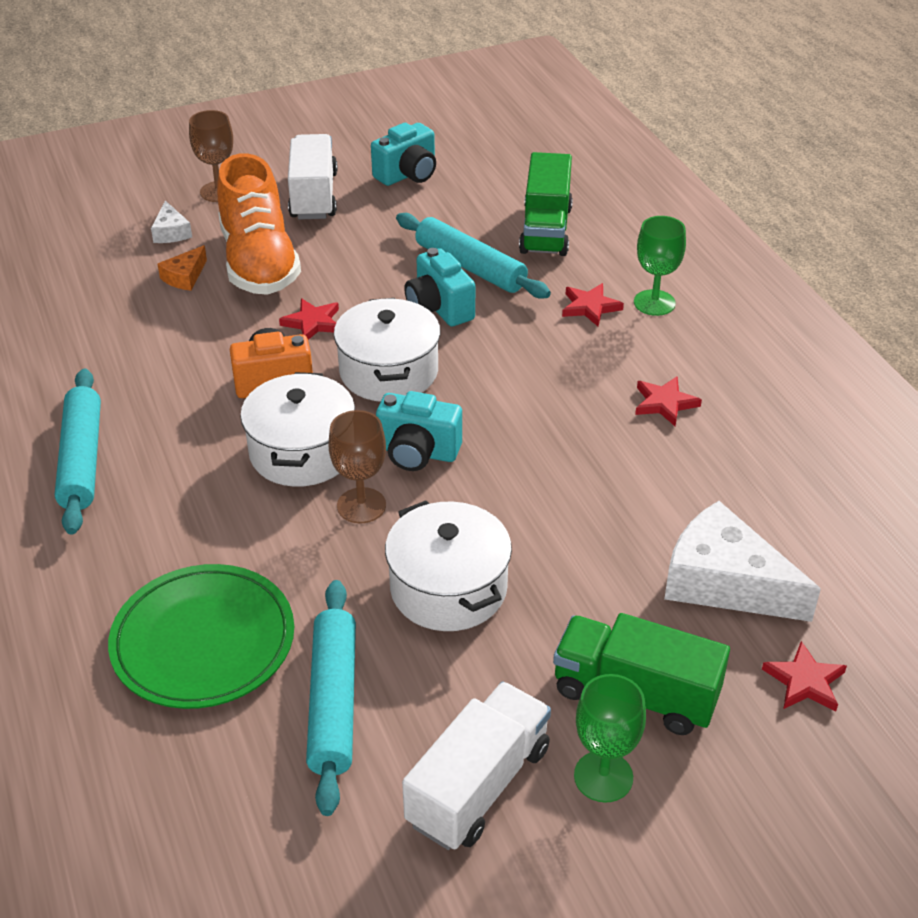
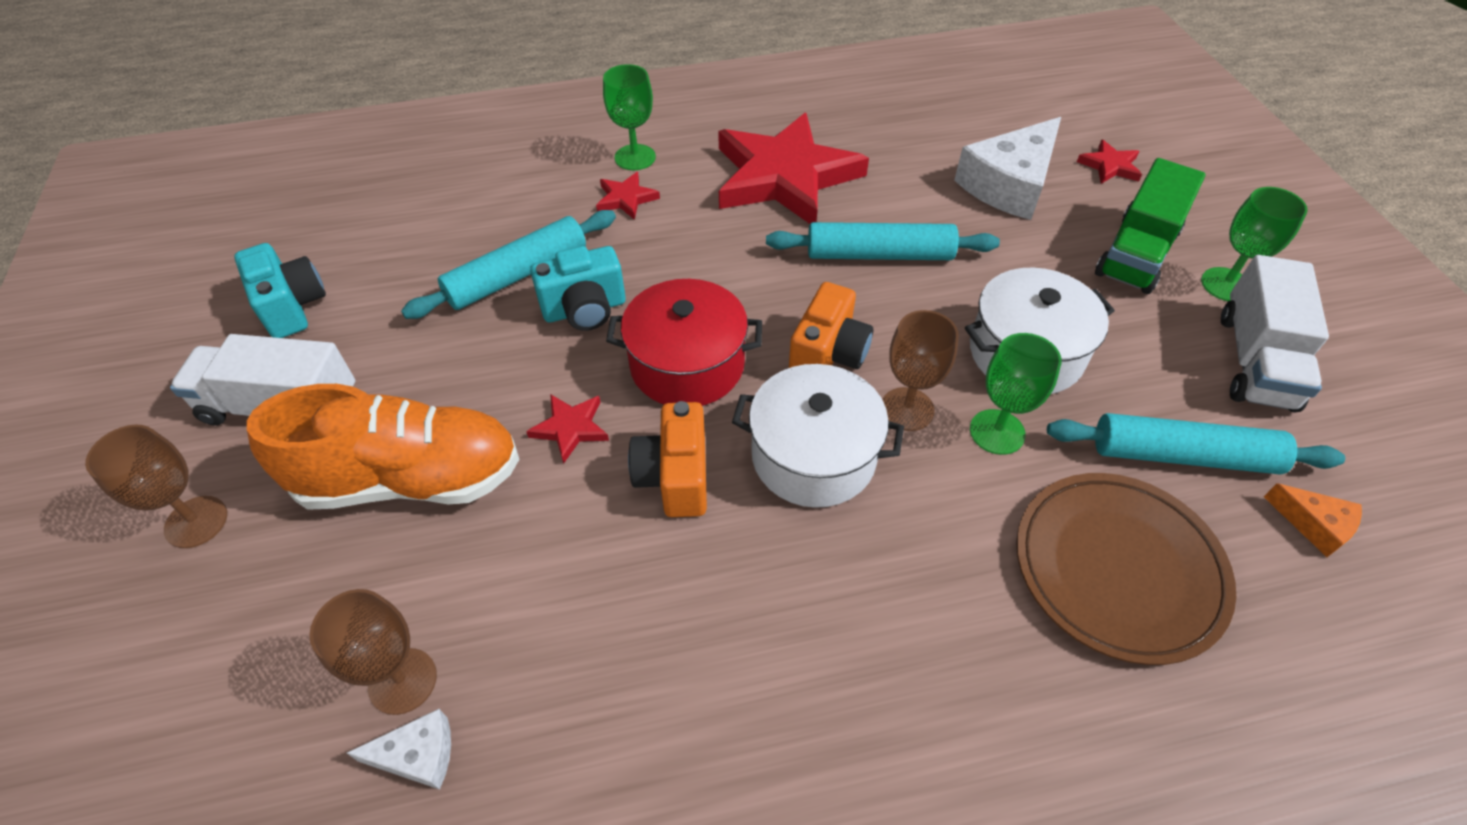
camera: 80 degrees left, 10 degrees up
turquoise rolling pin [55,369,101,535] -> turquoise rolling pin moved to [766,222,1000,260]
green plate [108,564,294,709] -> brown plate [1016,473,1236,665]
white cheese [151,200,192,243] -> white cheese moved to [347,709,451,790]
orange cheese [158,245,207,291] -> orange cheese moved to [1264,483,1362,557]
white pot [334,298,441,402] -> red pot [606,279,762,406]
turquoise camera [376,391,462,471] -> orange camera [789,282,873,369]
white truck [402,681,551,850] -> white truck turned 120 degrees counterclockwise [1221,255,1329,413]
green truck [519,152,573,256] -> none
red star [635,376,702,426] -> red star [718,113,869,224], size x2.48
none -> brown goblet [309,589,437,715]
none -> green goblet [970,333,1062,455]

